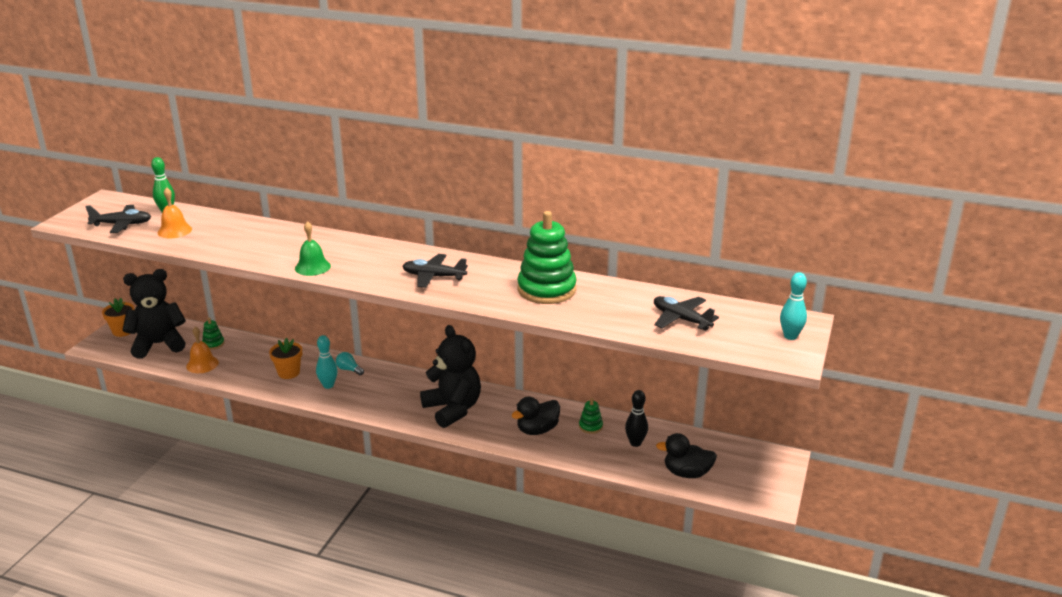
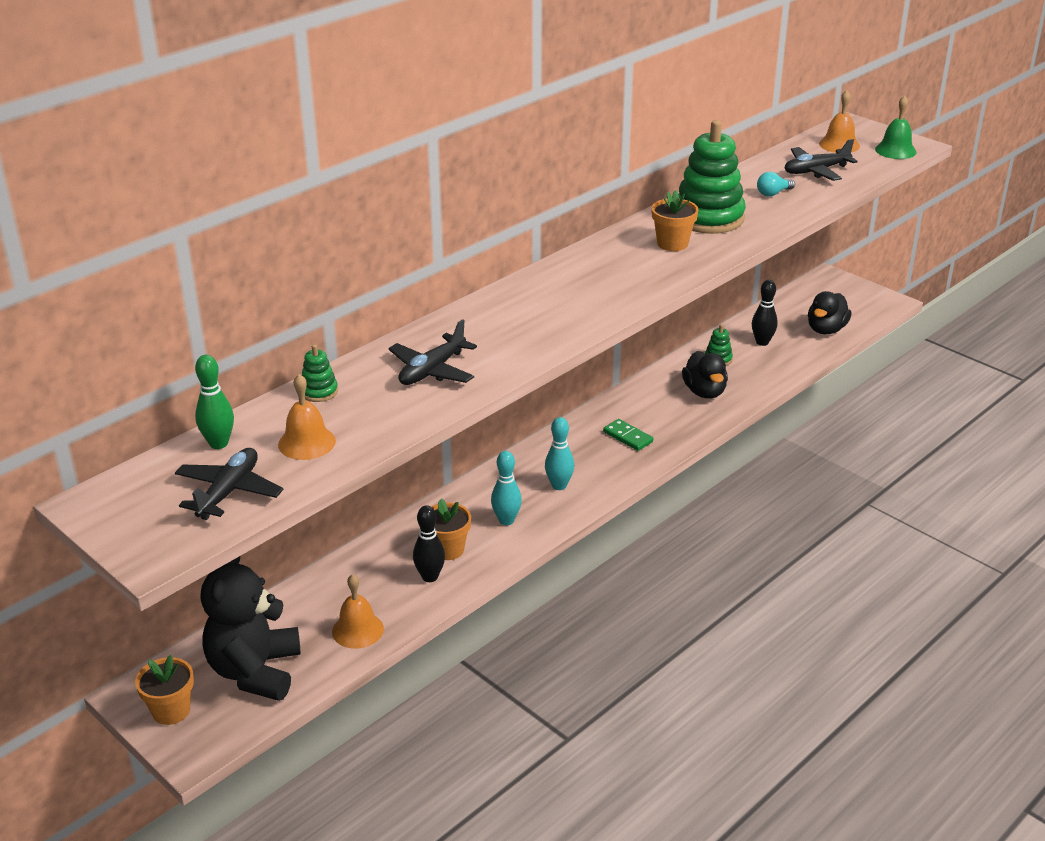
camera: 65 degrees left, 5 degrees up
green stacking toy [202,317,225,350] -> green stacking toy moved to [302,344,338,402]
green bell [295,221,331,276] -> green bell moved to [875,95,916,159]
turquoise light bulb [336,352,364,375] -> turquoise light bulb moved to [757,172,795,197]
black plane [402,254,468,288] -> black plane moved to [388,319,477,385]
black teddy bear [420,325,481,428] -> green domino [603,419,653,451]
turquoise bowling pin [780,272,807,340] -> turquoise bowling pin moved to [545,417,574,490]
none -> black bowling pin [413,505,445,582]
none -> orange flower pot [651,190,699,251]
none -> orange bell [819,90,860,153]

